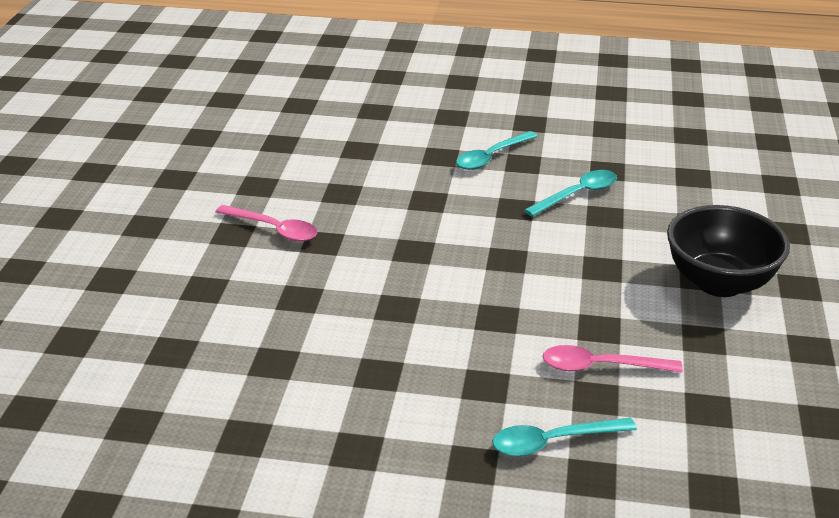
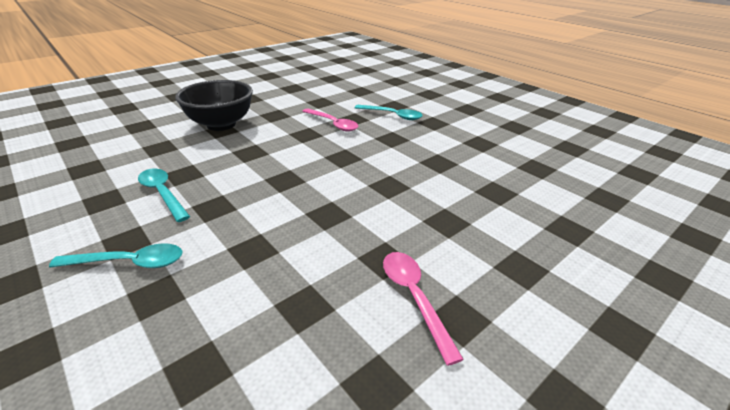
camera: 140 degrees left, 0 degrees up
turquoise spoon [524,170,617,217] -> turquoise spoon turned 45 degrees clockwise [138,169,190,222]

